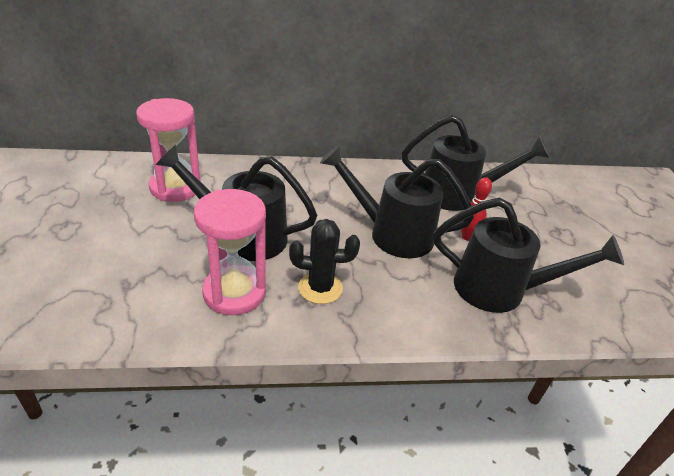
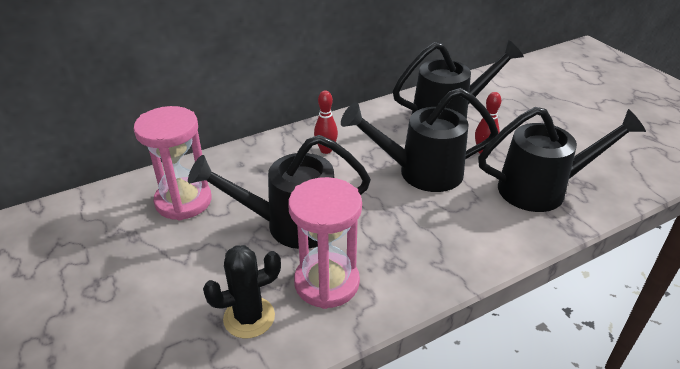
camera: 20 degrees left, 0 degrees up
black cactus [289,219,360,304] -> black cactus moved to [203,245,281,338]
none -> red bowling pin [314,91,338,154]

